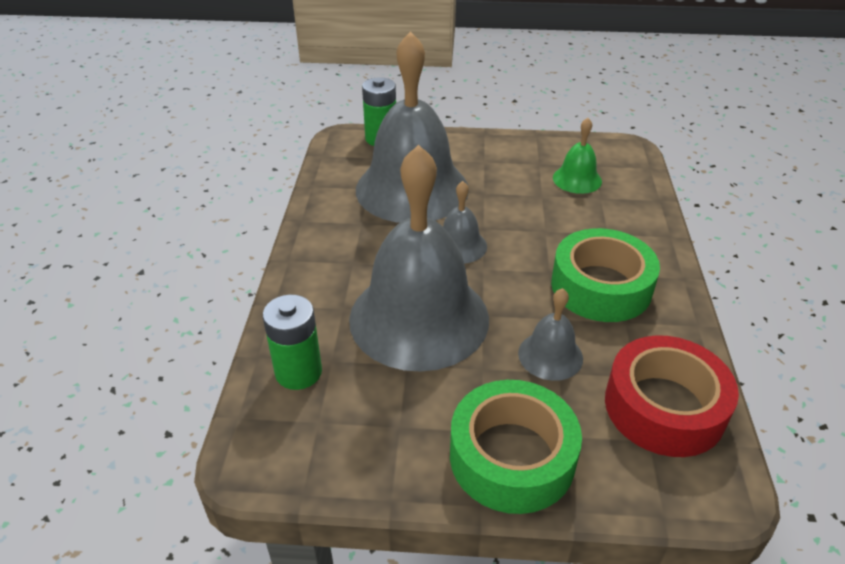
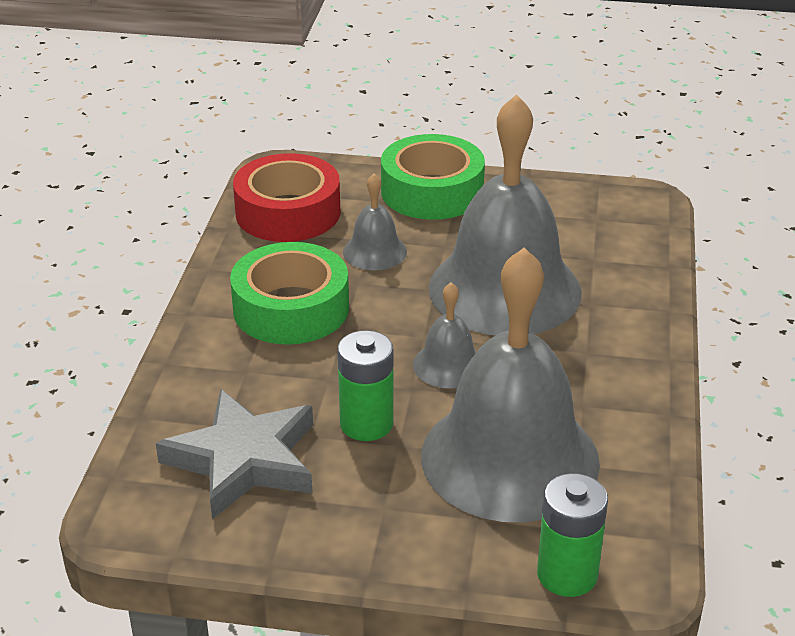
camera: 175 degrees left, 5 degrees down
green battery [263,295,322,390] -> green battery moved to [337,330,394,441]
green bell [553,118,602,194] -> grey star [156,389,313,519]

